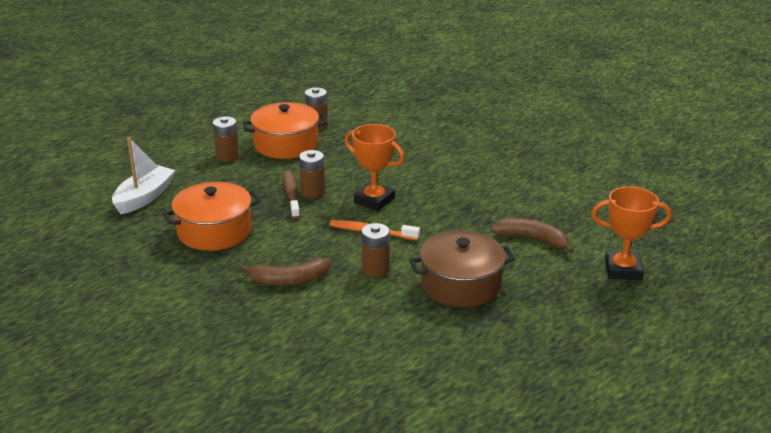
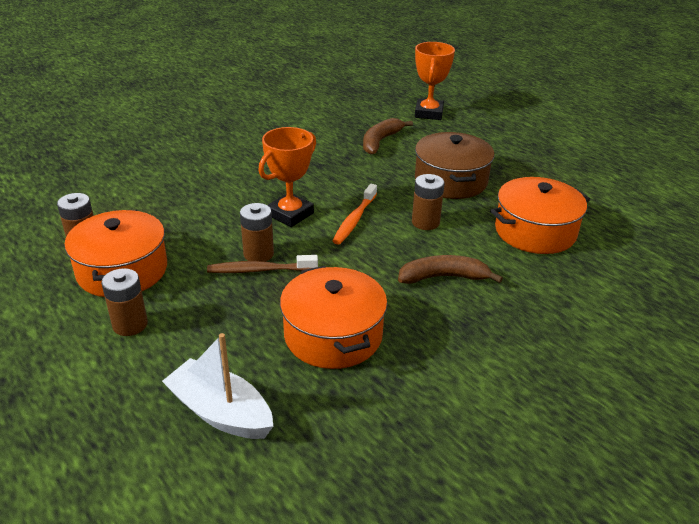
camera: 85 degrees left, 5 degrees up
brown banana [239,258,331,285] -> brown banana turned 90 degrees counterclockwise [398,255,503,284]
none -> orange pot [490,177,590,254]

